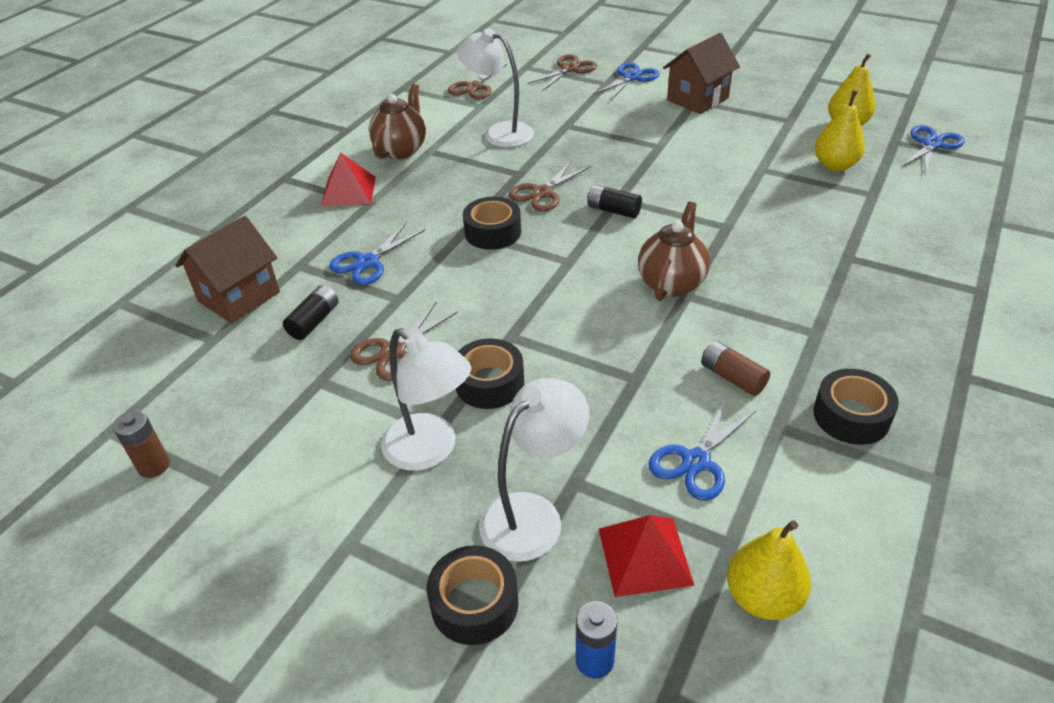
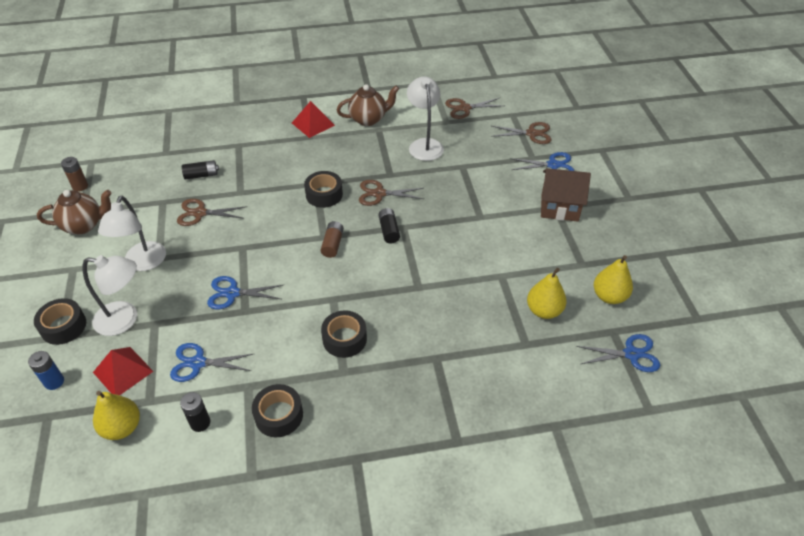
camera: 50 degrees right, 5 degrees up
brown house [175,216,280,323] -> none
blue scissors [329,223,425,285] -> blue scissors moved to [207,276,283,309]
black tape [456,338,524,409] -> black tape moved to [321,310,367,358]
brown teapot [638,202,710,301] -> brown teapot moved to [37,190,112,234]
brown battery [701,341,770,396] -> brown battery moved to [321,221,344,258]
none -> black battery [180,392,210,432]

